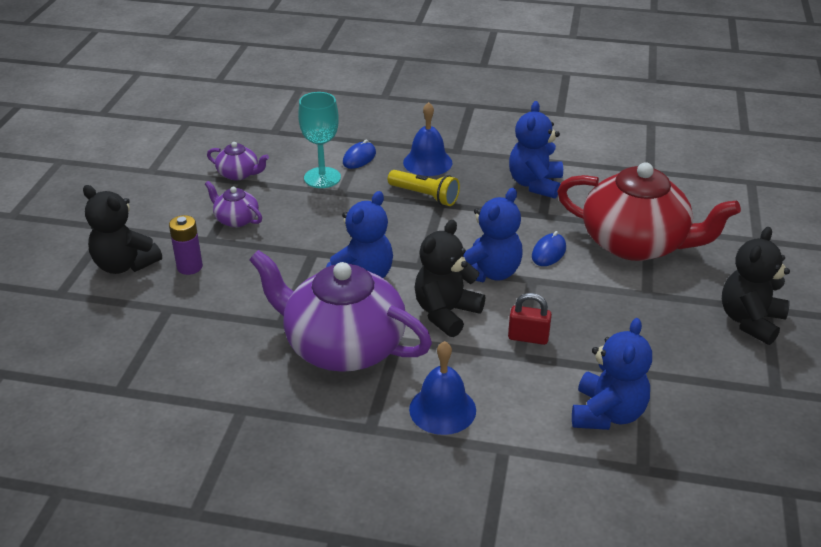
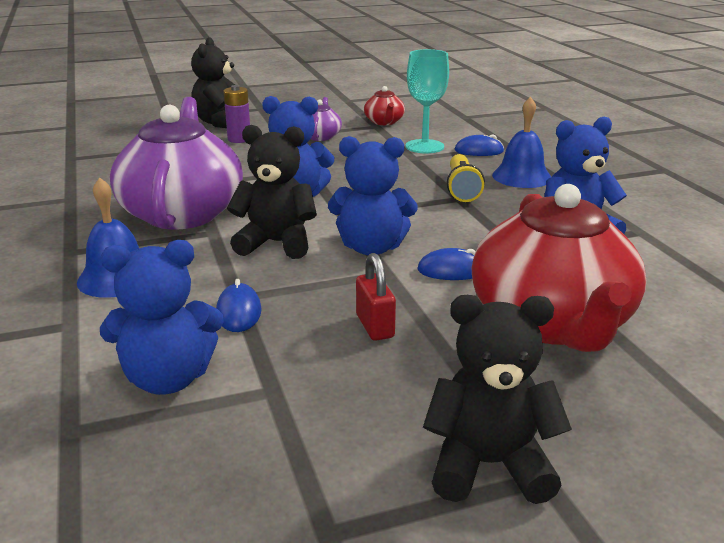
camera: 60 degrees right, 10 degrees down
purple teapot [207,142,269,180] -> red teapot [364,86,405,125]
red padlock [508,293,552,345] -> red padlock moved to [356,253,396,341]
none -> blue mouse [216,279,261,332]

